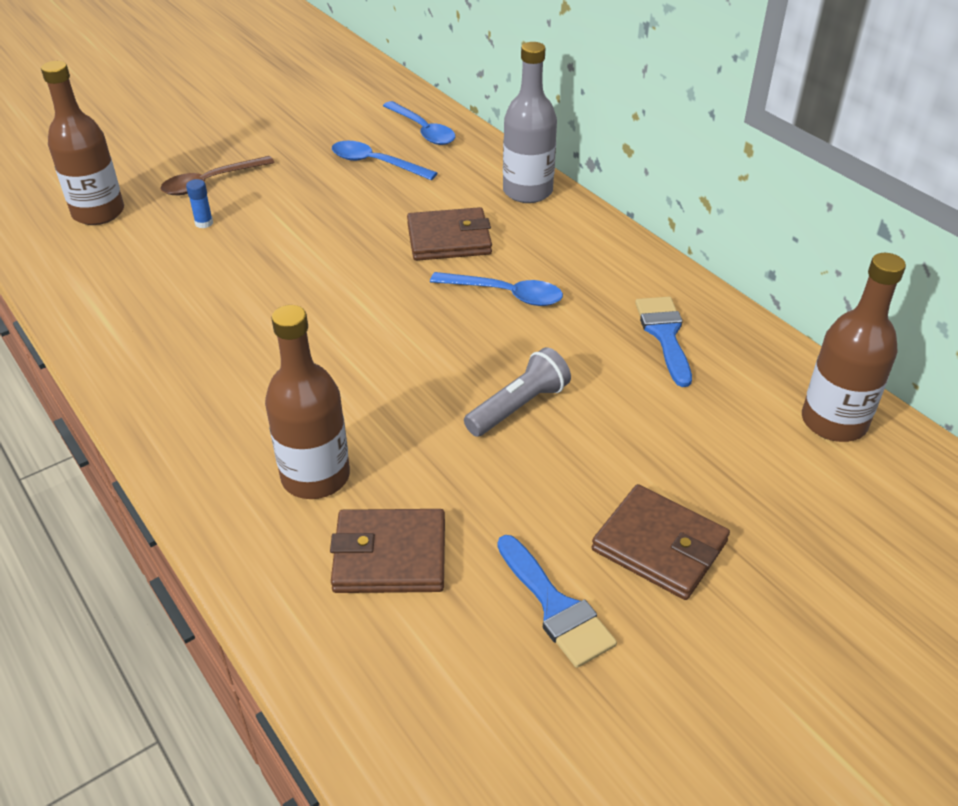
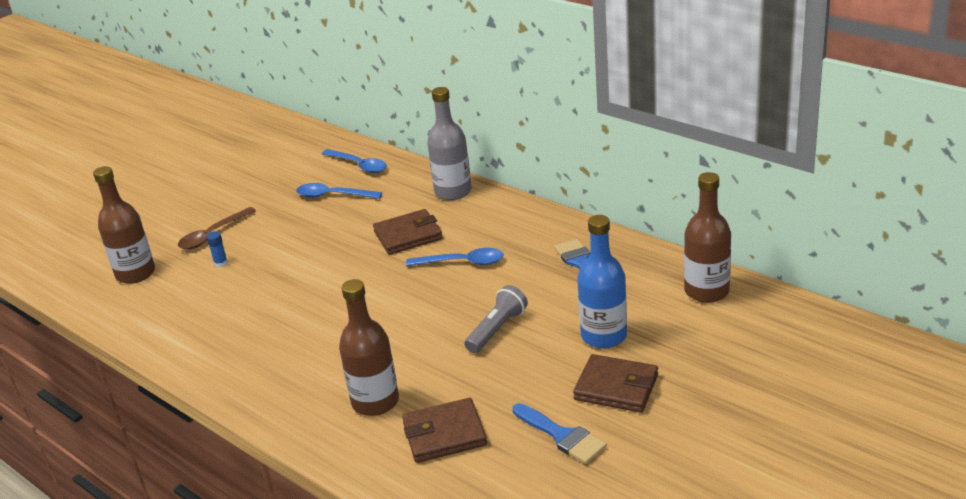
camera: 10 degrees left, 10 degrees down
none -> blue bottle [577,215,627,348]

